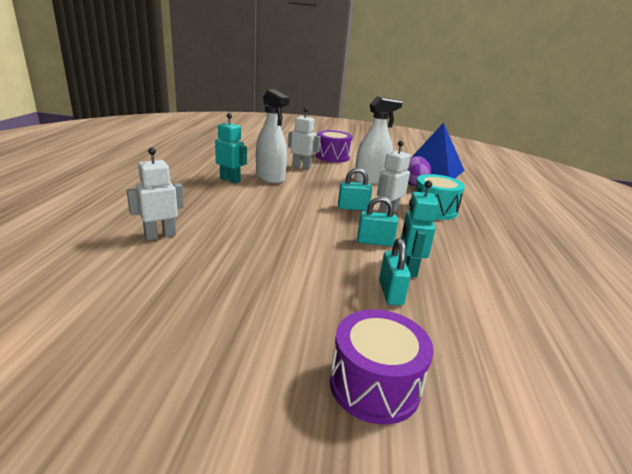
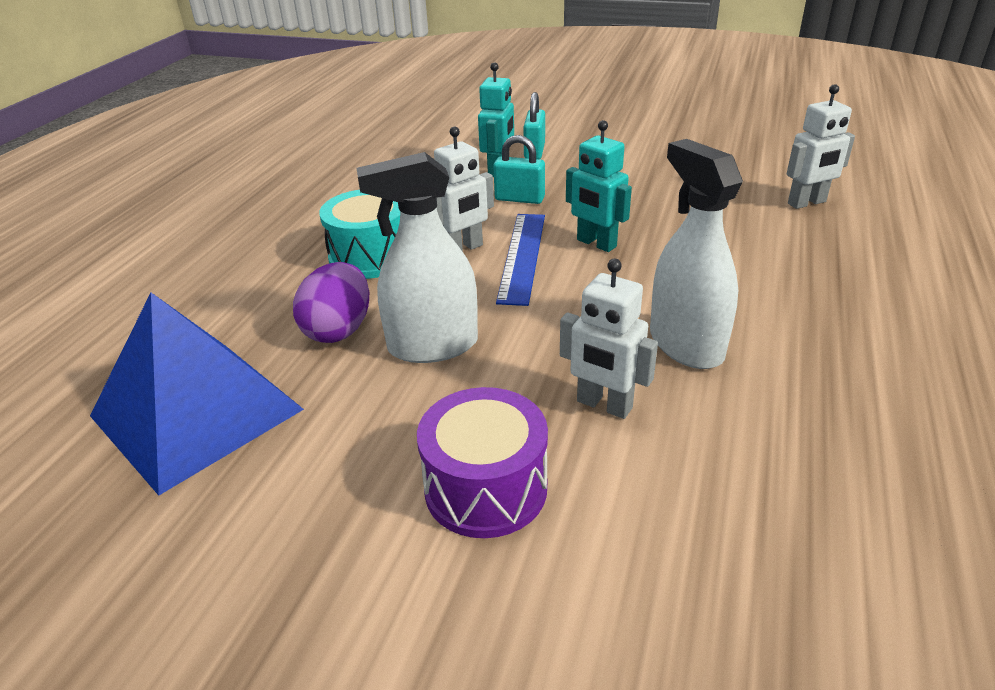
camera: 165 degrees left, 10 degrees up
turquoise robot [215,113,247,183] -> turquoise robot moved to [566,120,632,252]
purple drum [330,309,434,425] -> none
turquoise padlock [338,168,372,211] -> blue ruler [496,214,545,306]

